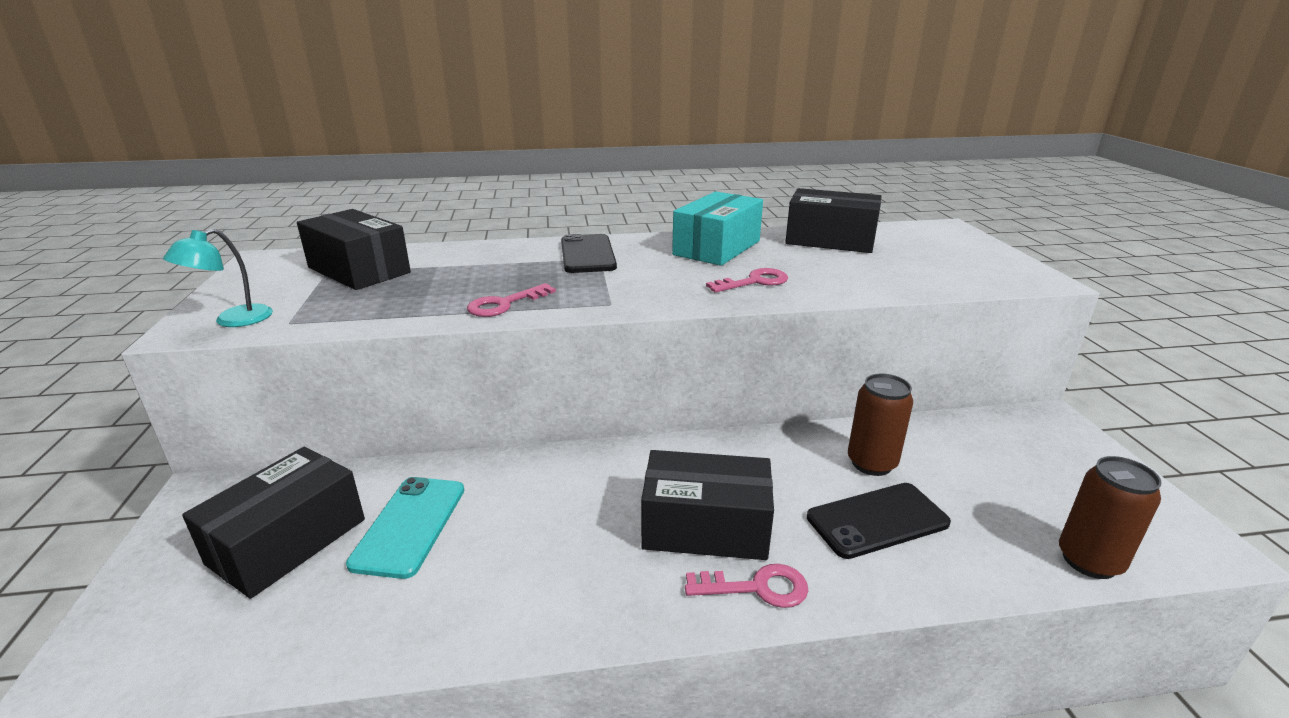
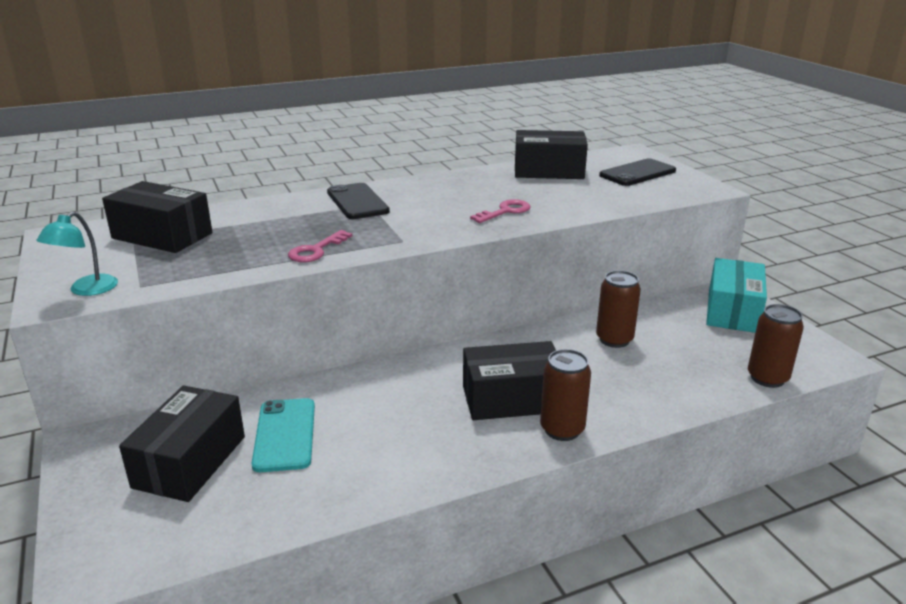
camera: 15 degrees left, 0 degrees up
turquoise box [672,191,763,266] -> turquoise box moved to [706,258,767,333]
pink key [685,564,808,608] -> brown can [540,349,591,441]
black phone [807,483,951,559] -> black phone moved to [599,158,676,186]

